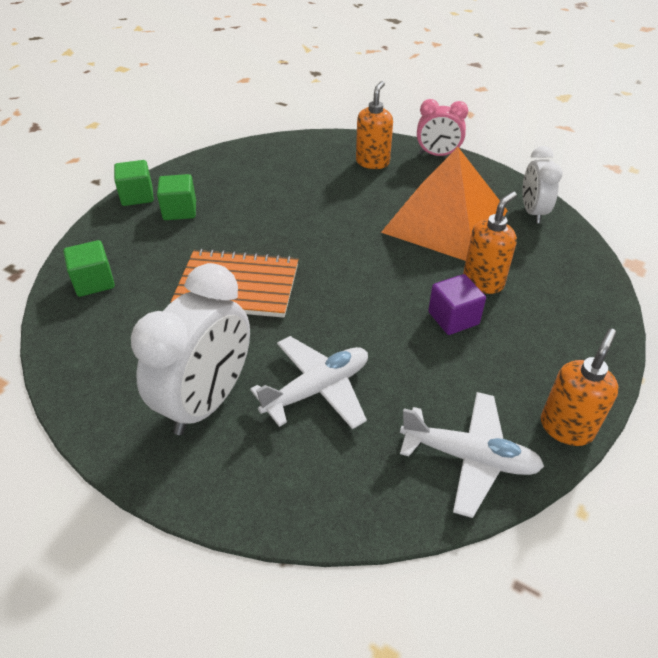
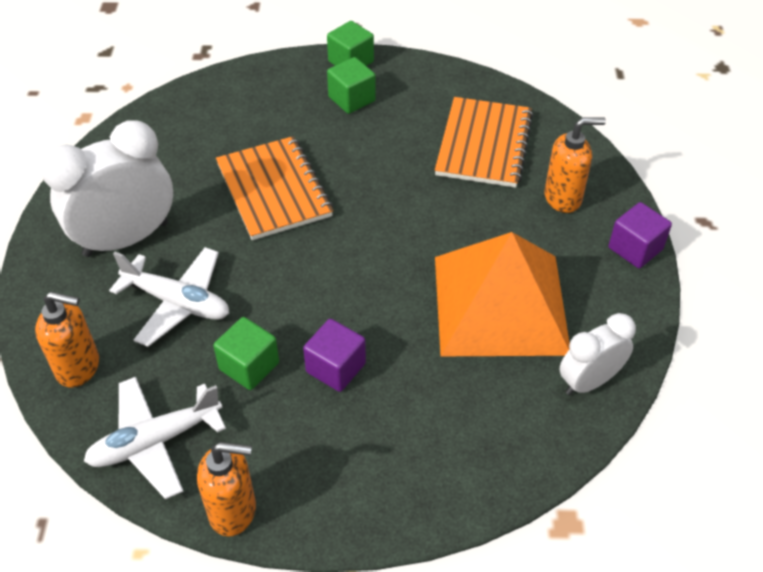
camera: 60 degrees right, 5 degrees up
green cube [63,240,115,297] -> green cube moved to [213,317,279,390]
white clock [131,263,250,435] -> white clock turned 150 degrees clockwise [41,120,173,257]
white plane [400,392,544,518] -> white plane turned 75 degrees clockwise [84,377,226,500]
pink clock [417,99,468,156] -> purple cube [609,202,672,268]
orange soap dispenser [463,191,517,294] -> orange soap dispenser moved to [35,292,99,388]
none -> orange notebook [435,97,533,188]

